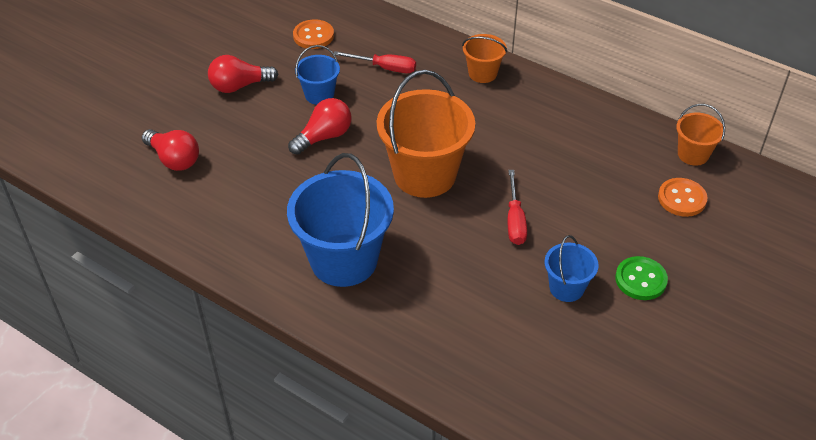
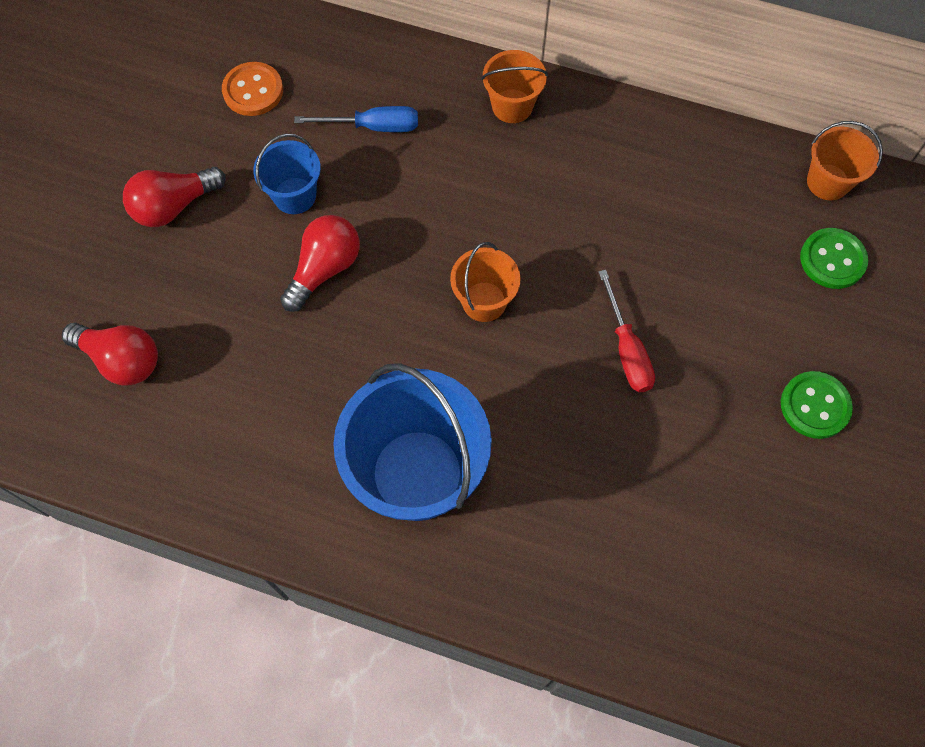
camera: 15 degrees left, 20 degrees up
red screwdriver [334,51,416,73] -> blue screwdriver [294,106,418,132]
orange bucket [377,70,475,198] -> orange bucket [450,242,521,322], size x0.50
blue bucket [544,235,599,302] -> none
orange button [658,178,708,217] -> green button [800,228,868,289]

